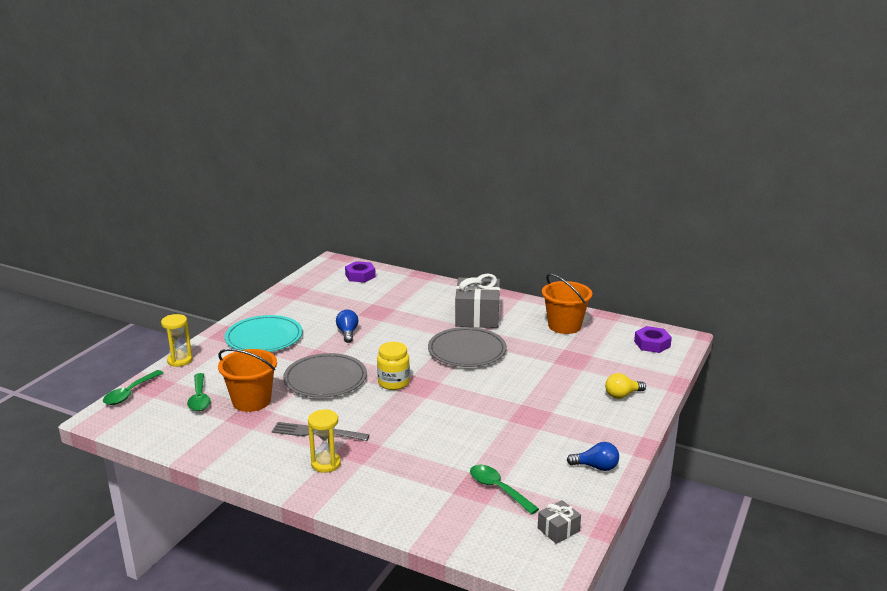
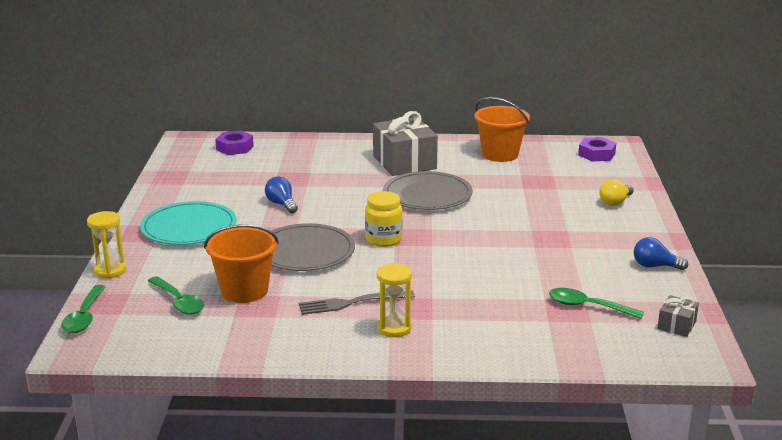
camera: 25 degrees left, 0 degrees up
blue light bulb [567,442,619,471] -> blue light bulb turned 150 degrees counterclockwise [634,237,688,270]

